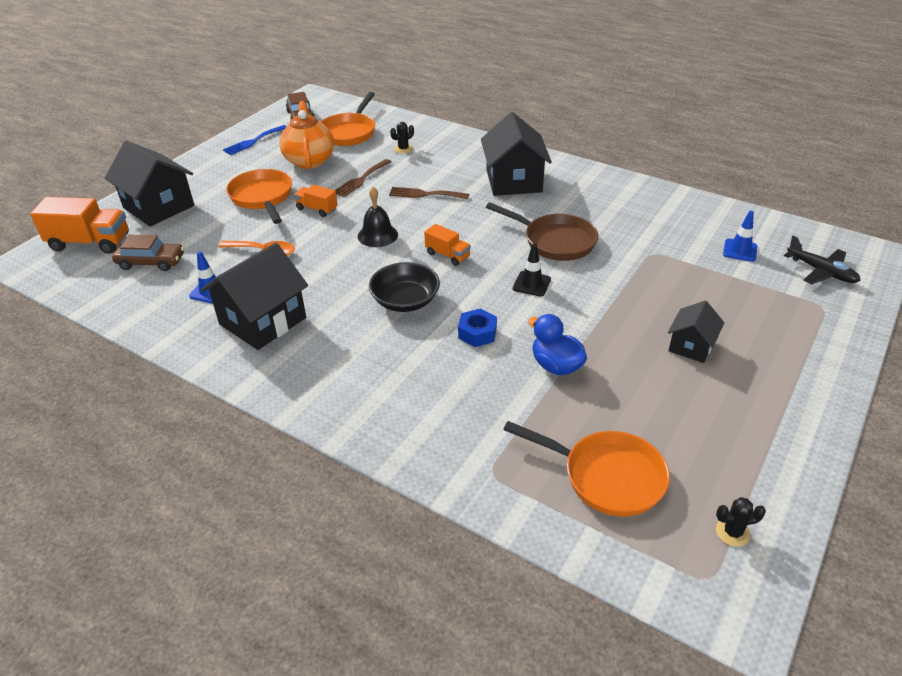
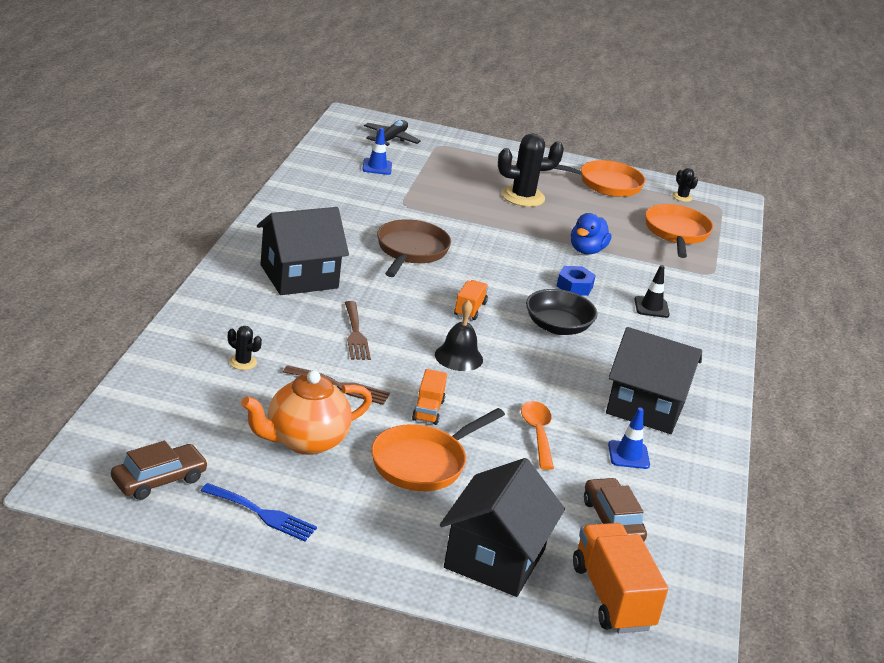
camera: 115 degrees left, 10 degrees down
orange pan [321,92,375,146] -> orange pan moved to [554,160,646,197]
black traffic cone [513,244,551,297] -> black traffic cone moved to [634,265,670,318]
black house [668,301,724,363] -> black cactus [498,133,564,207]

